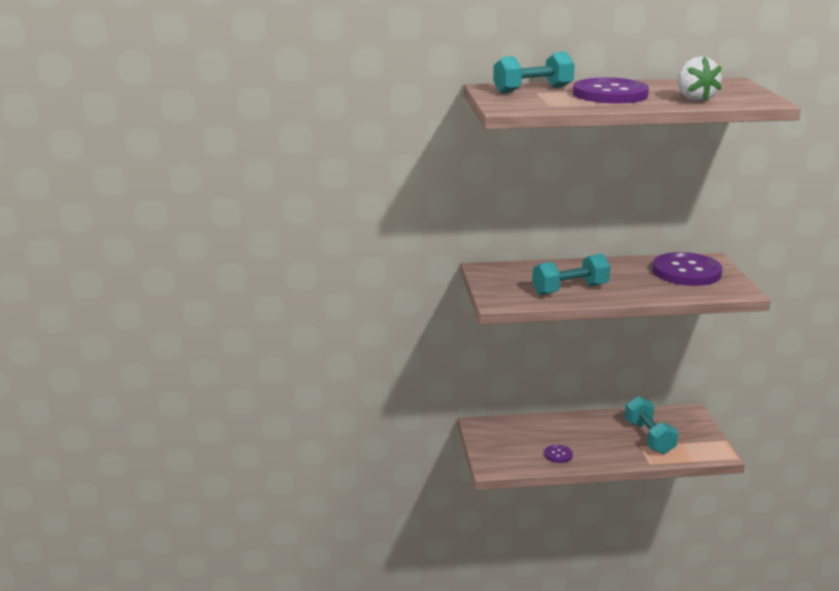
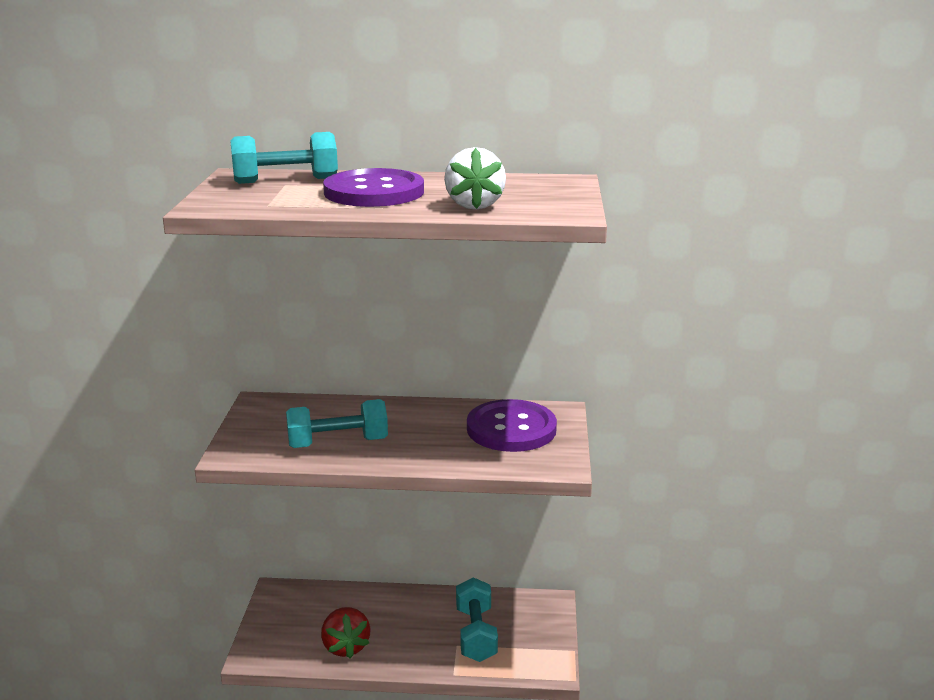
camera: 10 degrees right, 0 degrees up
purple button [544,445,573,463] -> red strawberry [321,607,371,658]

